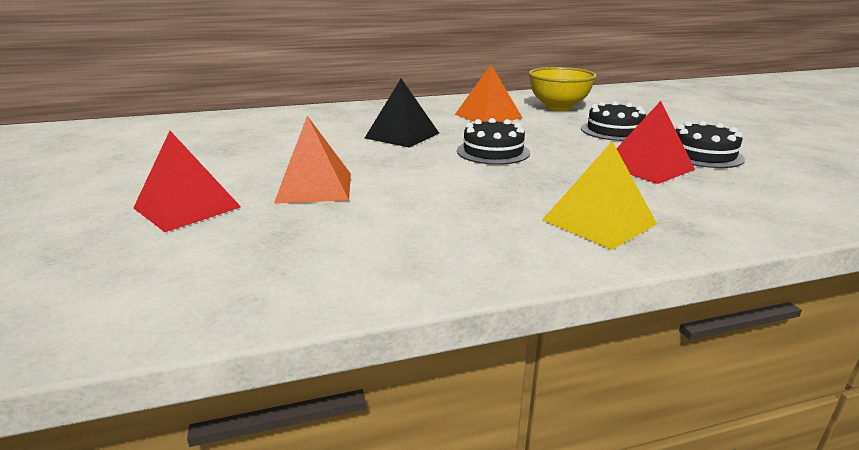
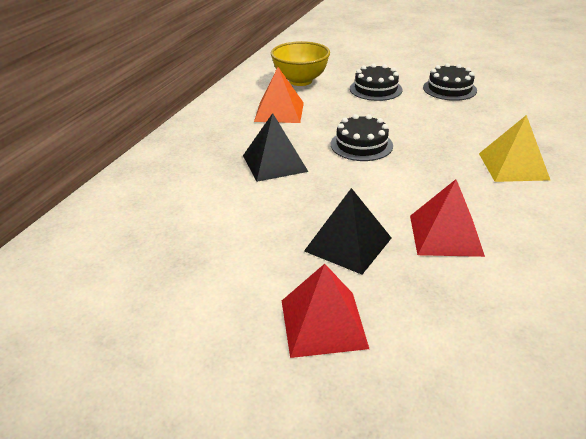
camera: 50 degrees left, 10 degrees up
orange pyramid [274,116,351,204] -> black pyramid [304,188,391,274]
red pyramid [616,101,695,184] -> red pyramid moved to [410,179,485,257]

